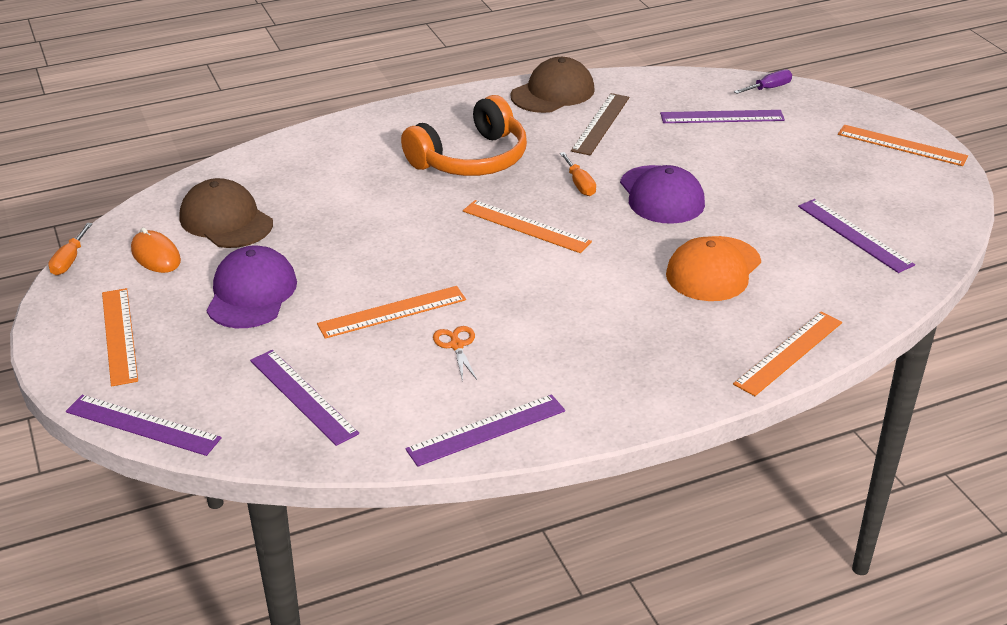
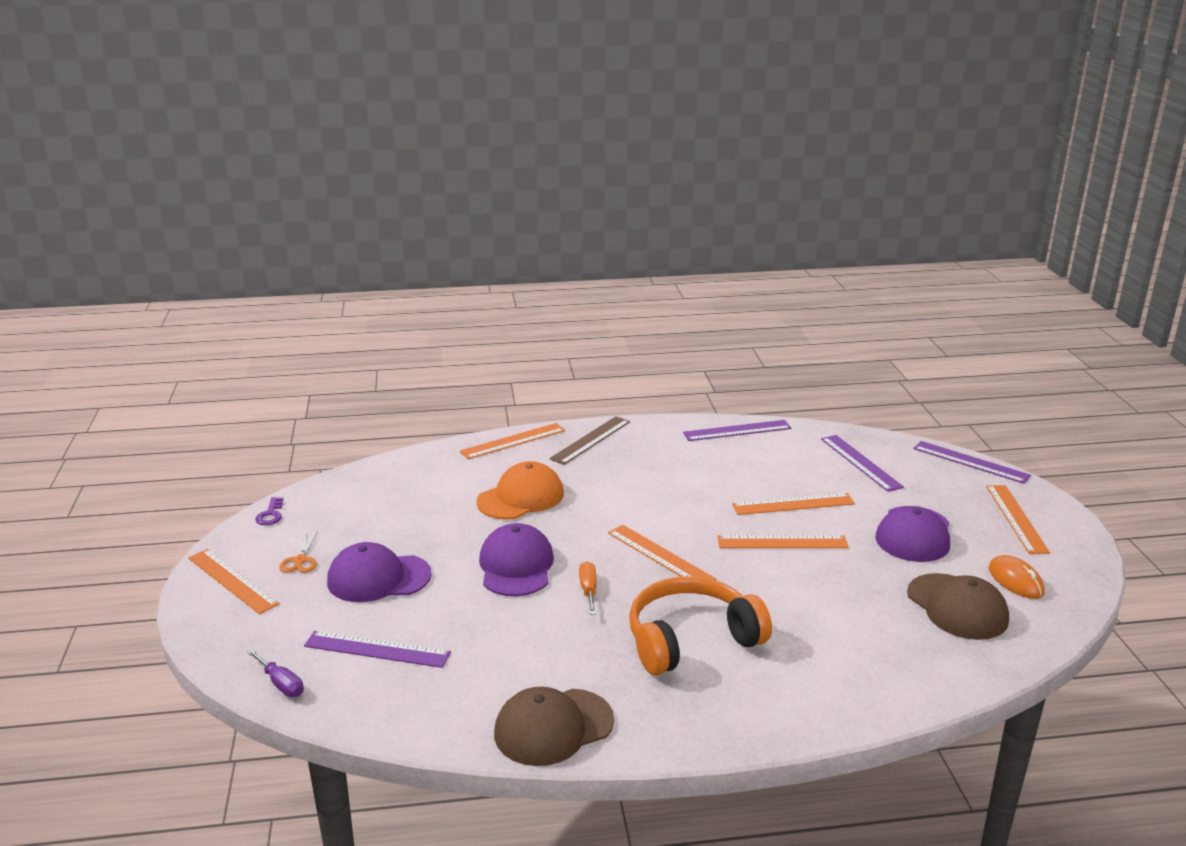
camera: 165 degrees left, 10 degrees down
orange screwdriver [48,223,93,275] -> none
orange scissors [433,326,477,381] -> orange scissors moved to [279,531,318,573]
brown ruler [571,93,629,155] -> brown ruler moved to [549,416,630,465]
purple screwdriver [734,70,792,94] -> purple screwdriver turned 120 degrees counterclockwise [247,649,304,697]
purple ruler [798,199,915,273] -> none
none -> purple key [255,497,283,525]
none -> purple cap [327,542,432,602]
none -> orange ruler [718,535,849,548]

